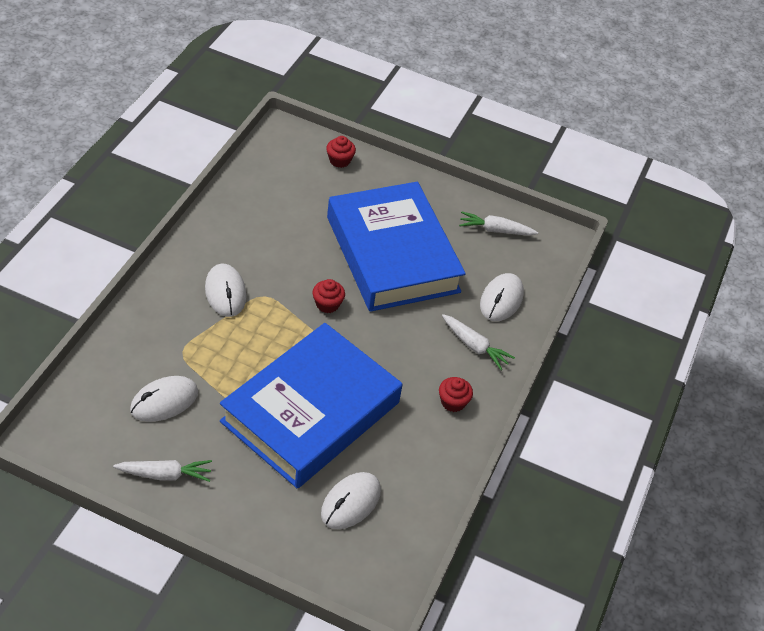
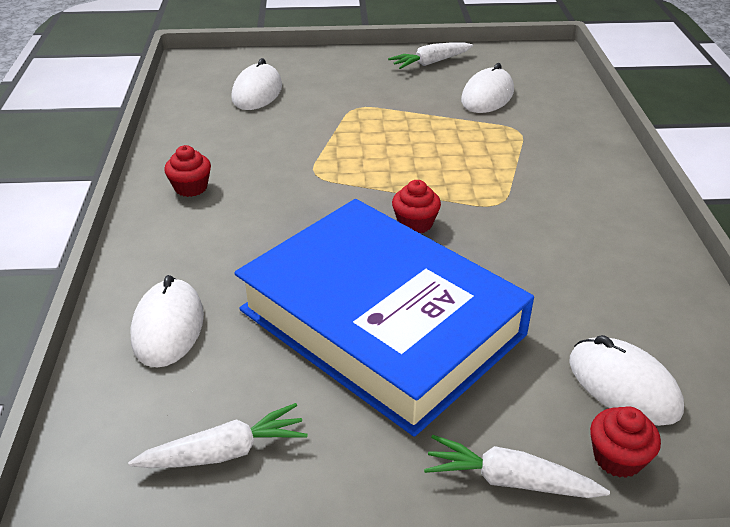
camera: 160 degrees right, 10 degrees down
white mouse [205,264,246,317] -> white mouse moved to [569,335,684,426]
blue book [220,323,402,488] -> none
white carrot [442,314,515,371] -> white carrot moved to [424,435,610,498]

